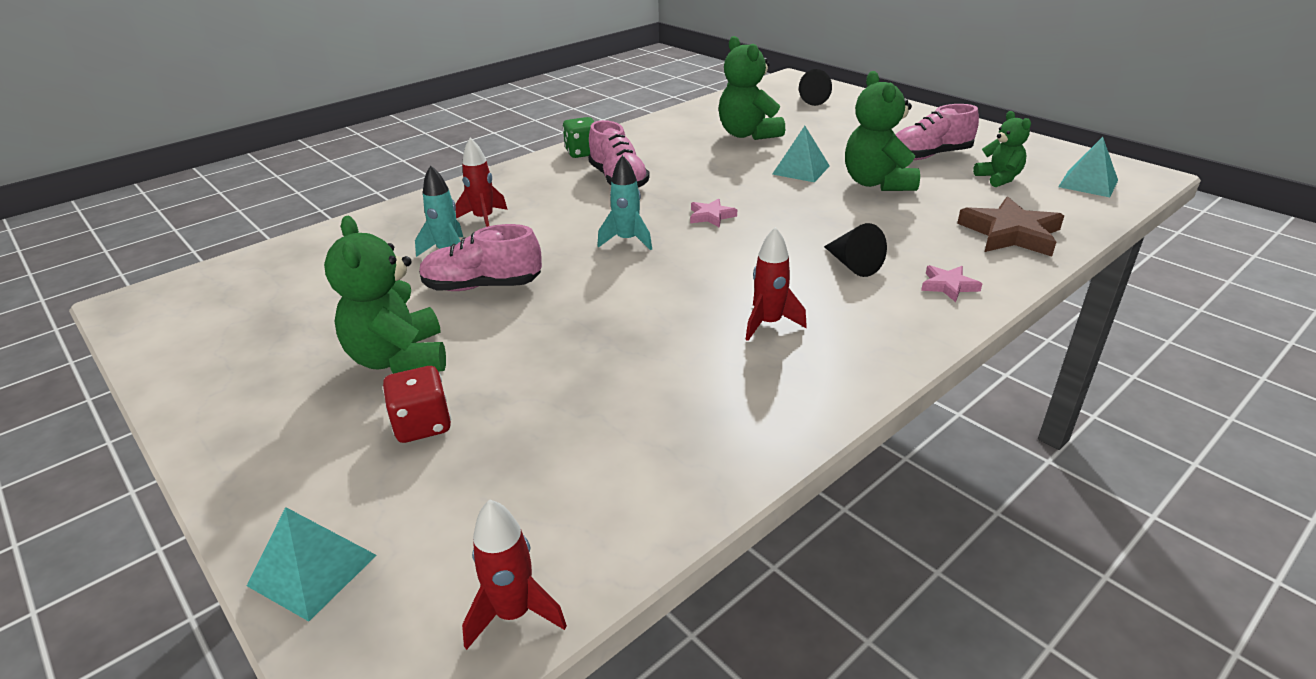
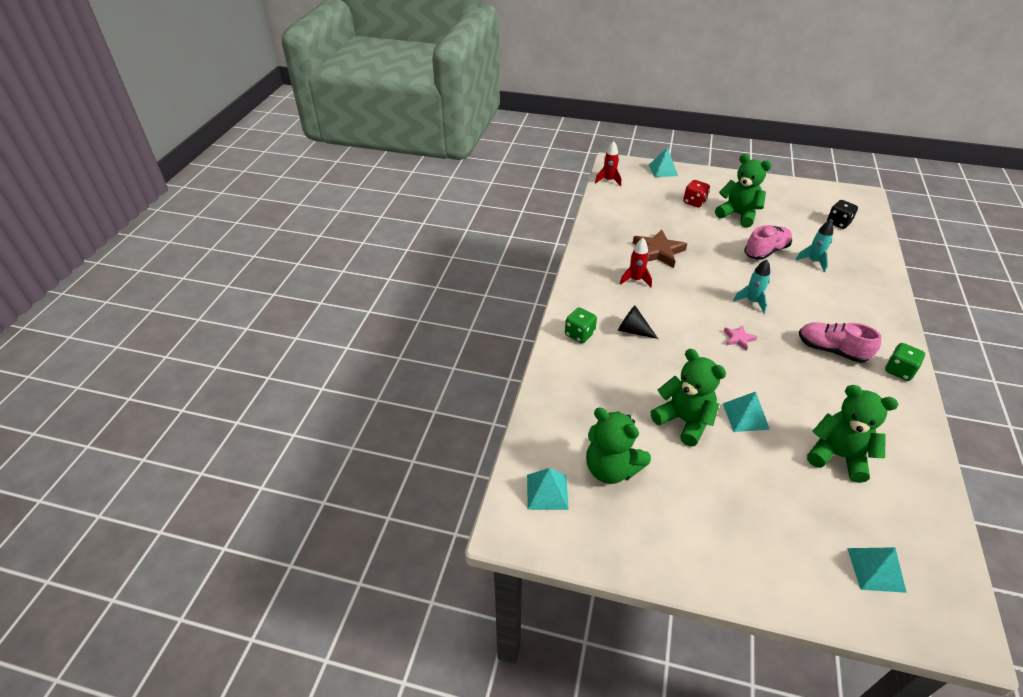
camera: 145 degrees right, 10 degrees up
red rocket [455,138,507,227] -> none
black cone [799,69,832,106] -> turquoise pyramid [847,547,907,593]
pink shoe [896,104,979,160] -> none
pink star [921,265,982,302] -> green dice [565,308,597,343]
brown star [957,197,1064,256] -> brown star moved to [633,229,687,268]
green teddy bear [973,111,1031,187] -> green teddy bear [586,408,651,484], size x1.65
none -> black dice [827,200,858,229]

